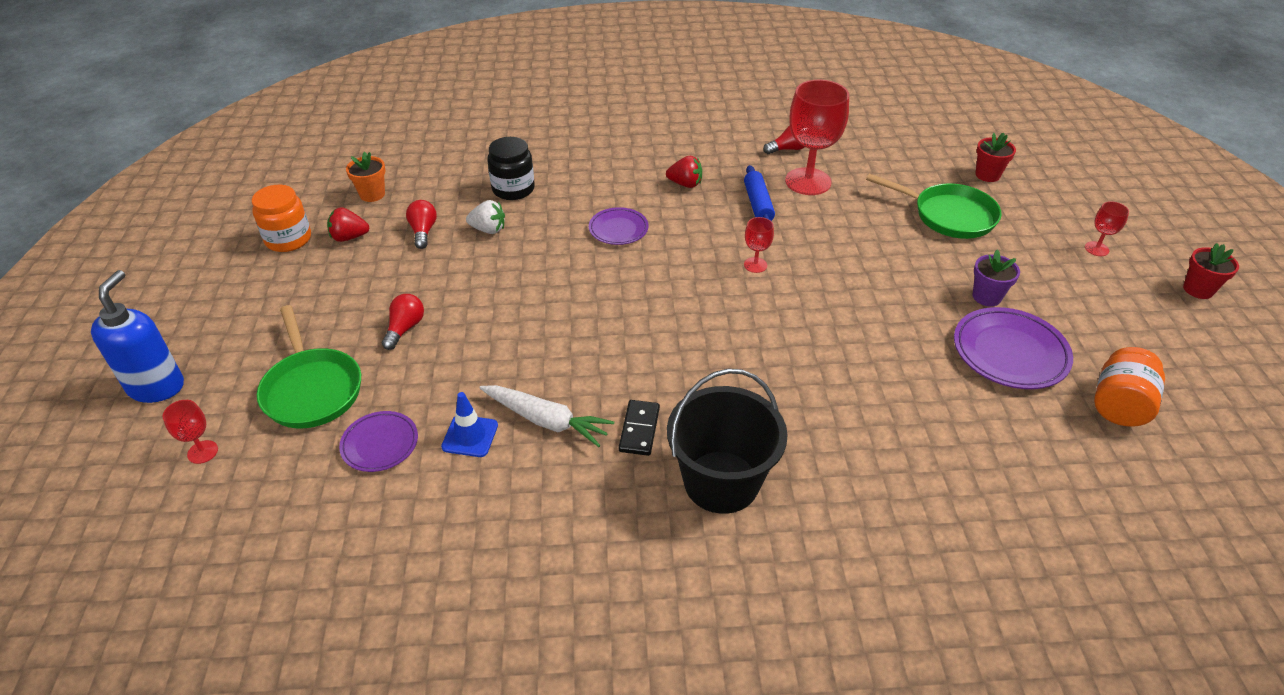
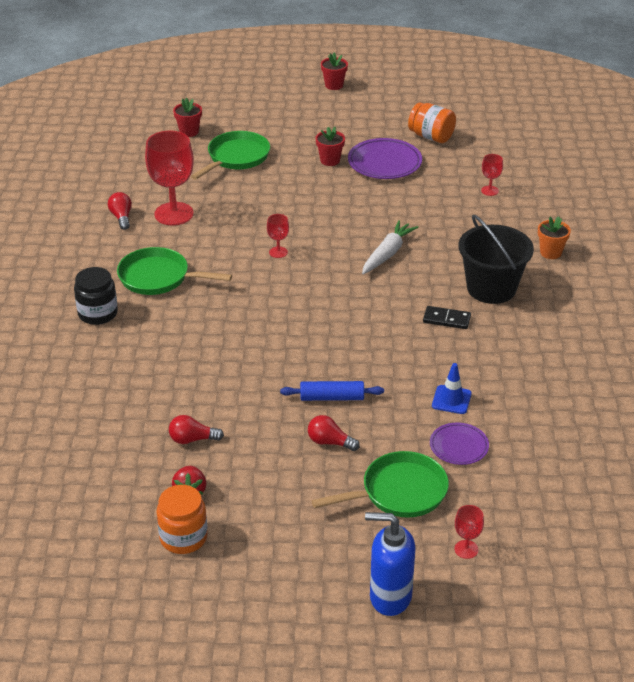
camera: 85 degrees left, 5 degrees down
orange flower pot [346,152,386,202] -> orange flower pot moved to [538,217,571,259]
white strawberry [466,200,505,234] -> none
white carrot [479,385,614,447] -> white carrot moved to [362,220,419,274]
black jar [487,137,535,200] -> black jar moved to [74,267,118,325]
purple plate [589,207,649,245] -> none
red strawberry [666,156,702,188] -> green pan [117,247,232,295]
blue rolling pin [744,165,775,221] -> blue rolling pin moved to [280,381,384,401]
purple flower pot [973,250,1020,307] -> red flower pot [316,127,345,166]
red goblet [1085,201,1129,256] -> red goblet moved to [481,154,503,196]

